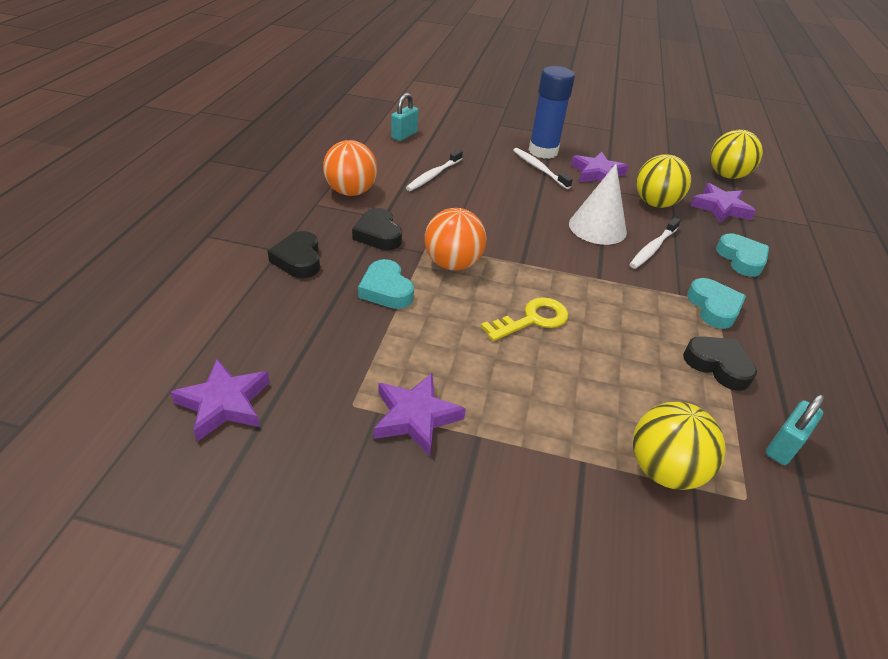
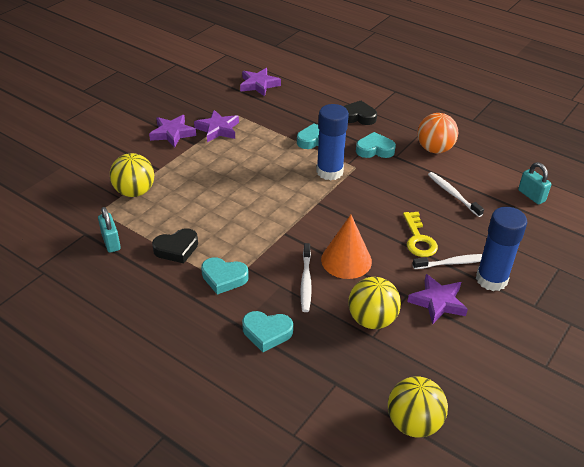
camera: 115 degrees right, 0 degrees up
black heart [352,208,402,250] -> turquoise heart [356,132,396,158]
orange ball [425,208,486,270] -> blue glue stick [316,104,349,181]
yellow key [481,297,568,341] -> yellow key moved to [403,212,438,257]
white cone [569,164,627,245] -> orange cone [321,215,372,279]
white toothbrush [629,217,681,269] -> white toothbrush turned 150 degrees counterclockwise [301,243,312,312]
purple star [690,183,756,223] -> purple star moved to [149,115,196,148]

